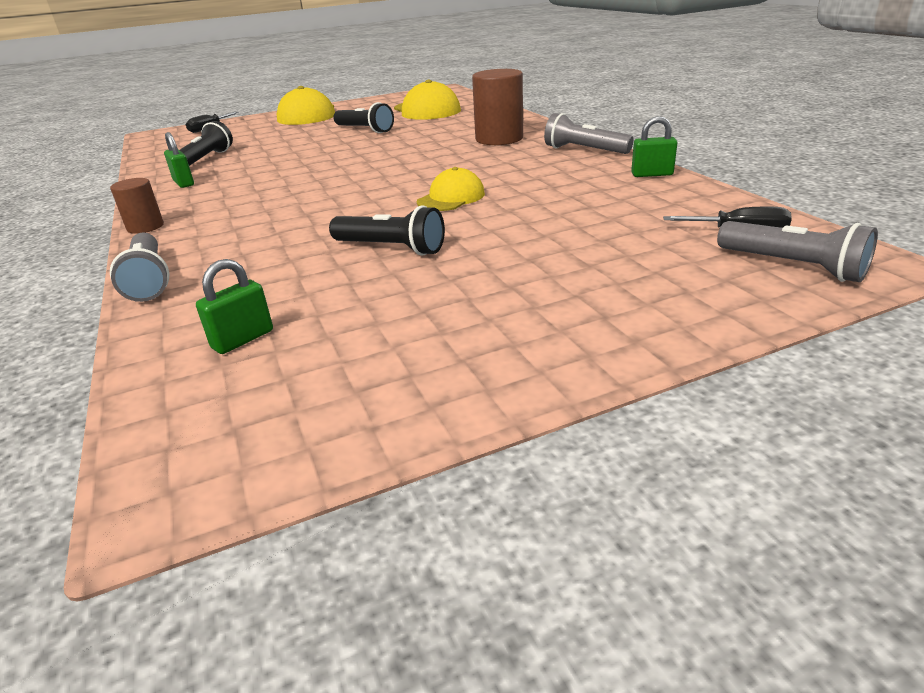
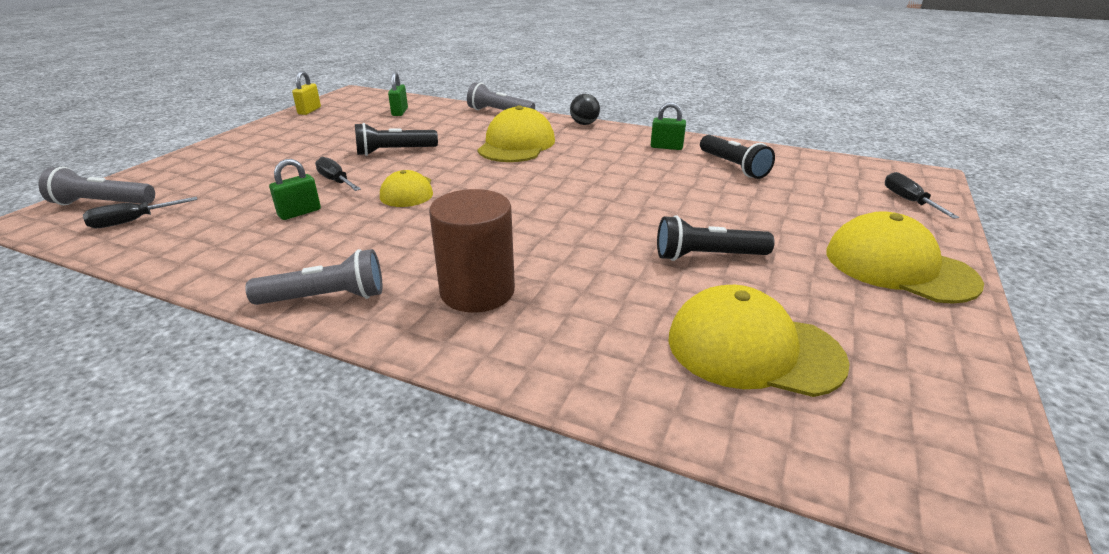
camera: 135 degrees right, 0 degrees up
brown cylinder [110,178,164,234] -> black ball [570,94,600,125]
green padlock [631,116,678,177] -> green padlock moved to [269,159,321,220]
none -> yellow padlock [292,71,321,115]
none -> black screwdriver [315,157,361,191]
none -> yellow cap [477,105,555,162]

